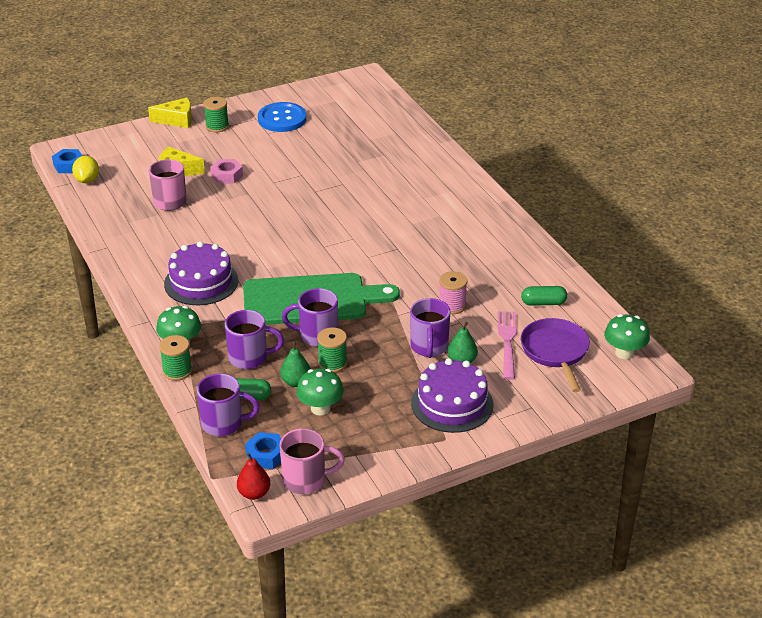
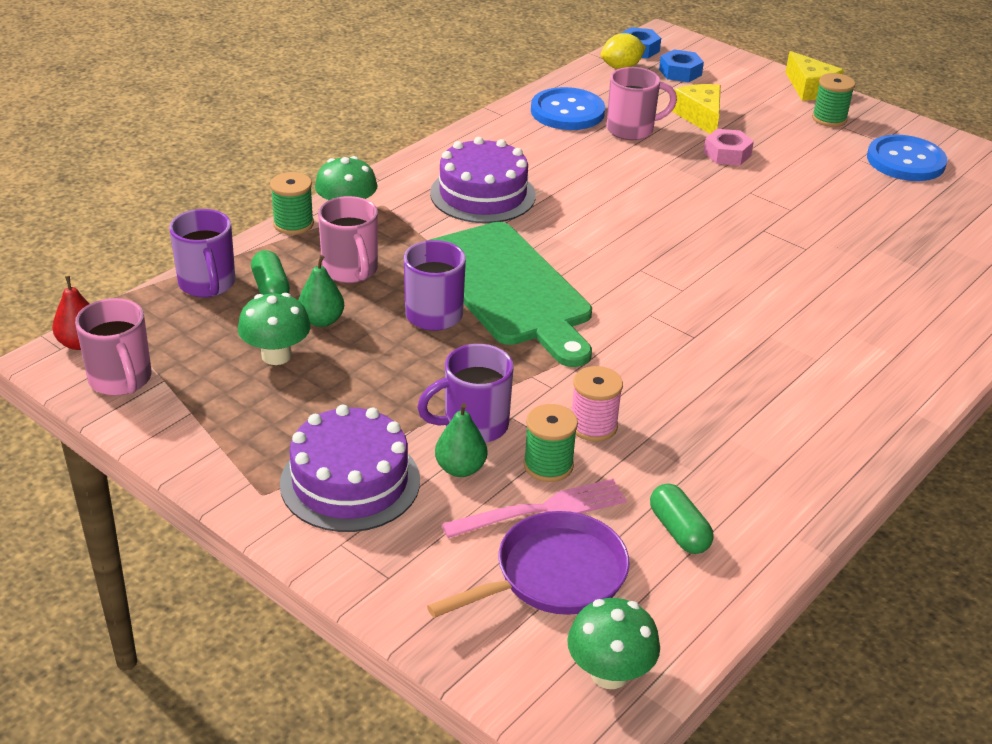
camera: 65 degrees right, 0 degrees up
purple mug [225,310,284,369] -> pink mug [318,196,378,283]
blue nut [245,432,281,469] -> blue nut moved to [659,49,704,82]
green spool [317,327,347,373] -> green spool moved to [523,404,578,482]
none -> blue button [531,87,605,130]

